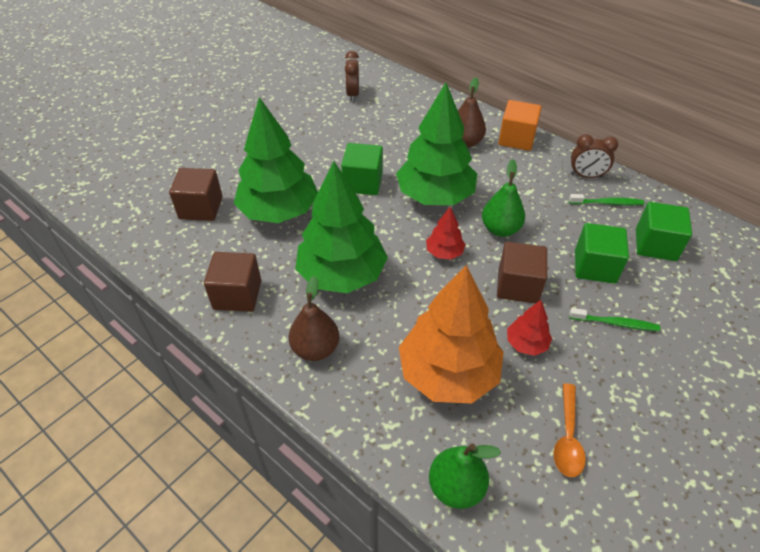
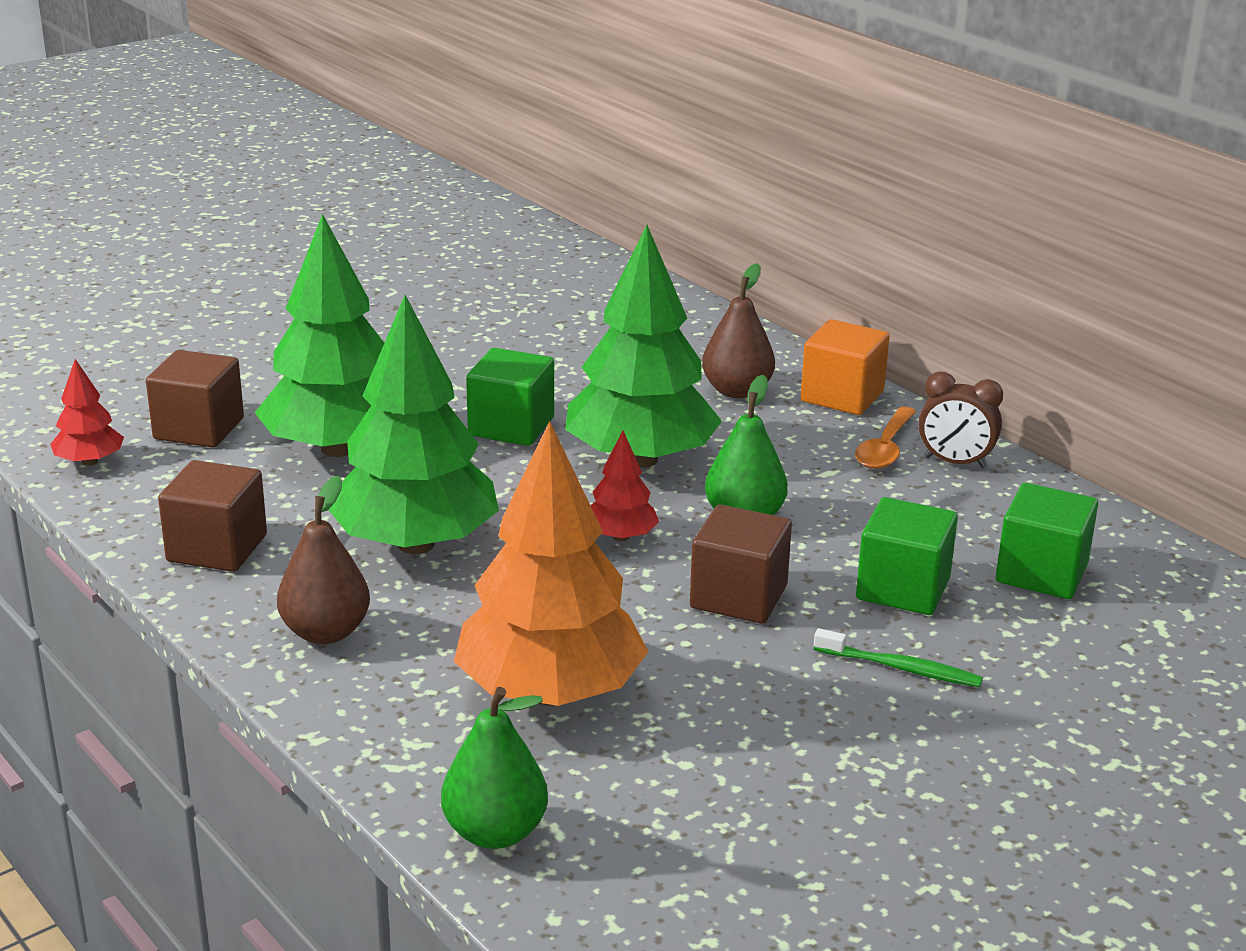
camera: 10 degrees right, 20 degrees down
brown clock [345,51,359,102] -> none
red tree [507,300,552,356] -> red tree moved to [50,359,124,466]
orange spoon [553,383,586,477] -> orange spoon moved to [855,406,917,469]
green toothbrush [569,194,644,205] -> none

